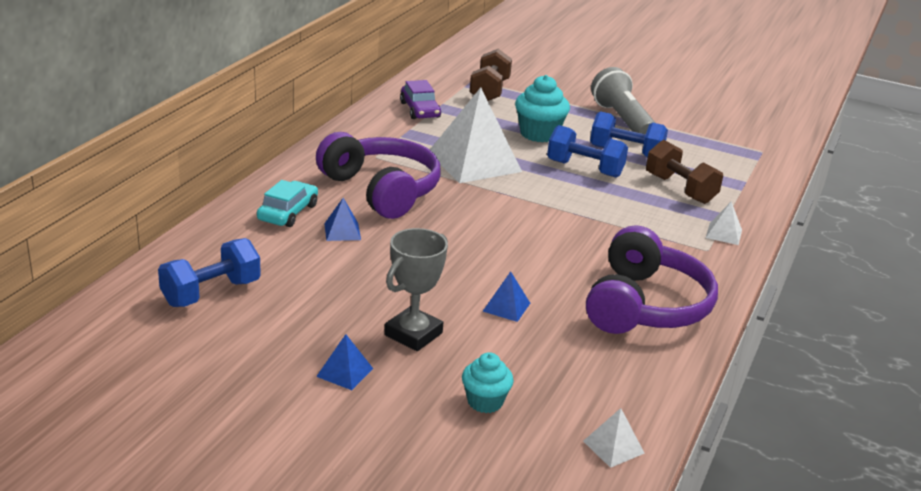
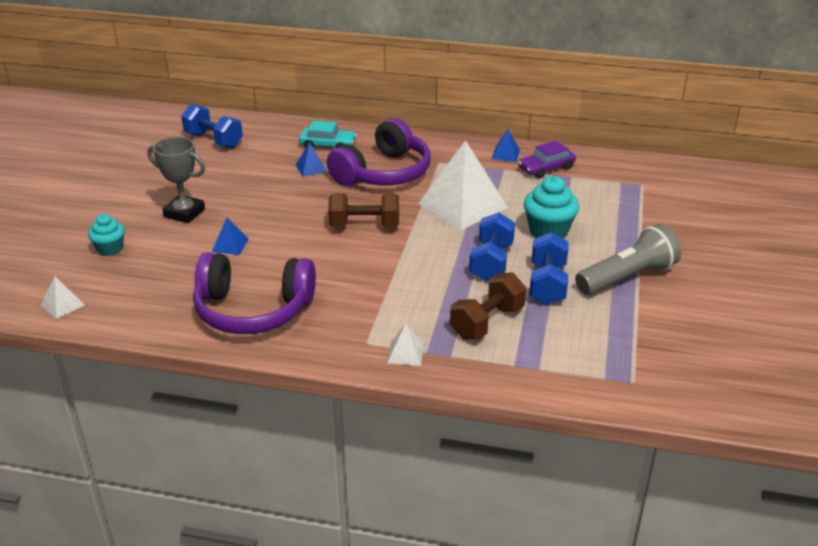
camera: 80 degrees right, 5 degrees up
blue pyramid [316,334,373,390] -> blue pyramid moved to [492,129,520,162]
brown dumbbell [470,49,512,101] -> brown dumbbell moved to [328,194,399,227]

